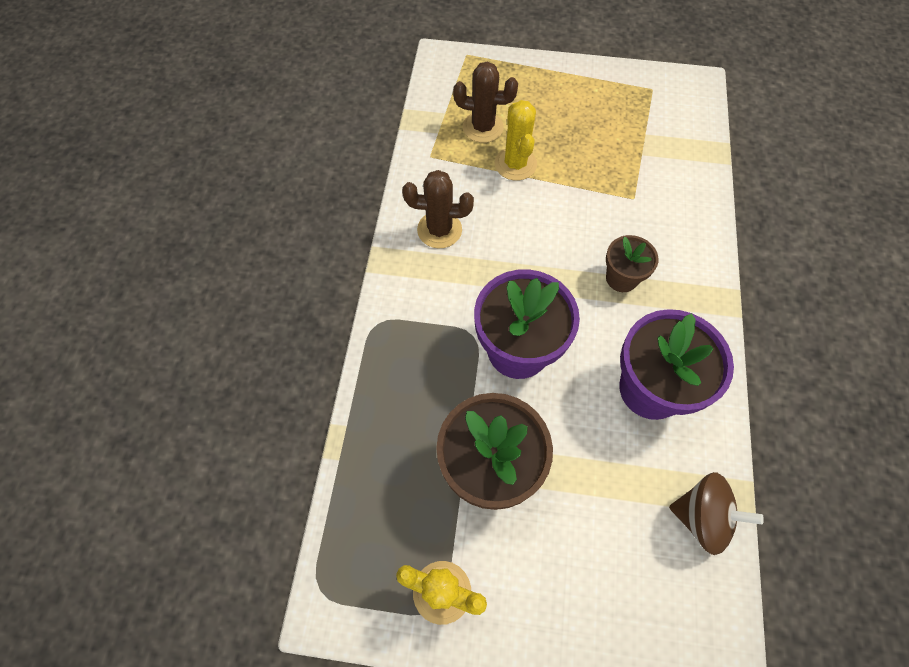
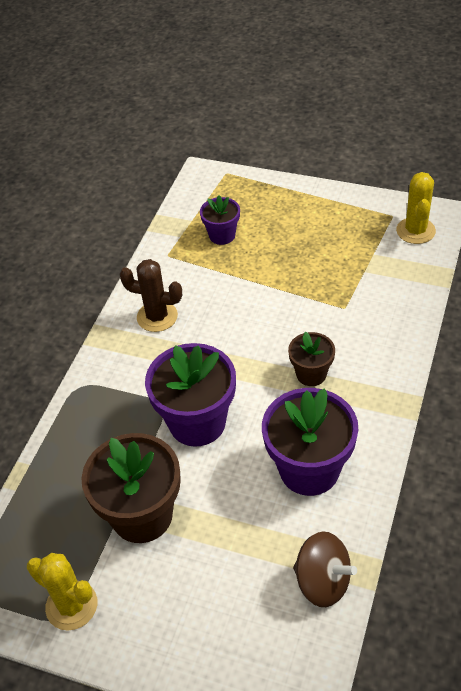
camera: 15 degrees right, 15 degrees down
brown cactus [453,62,518,143] -> purple flower pot [200,195,240,245]
yellow cactus [495,100,537,181] -> yellow cactus moved to [396,172,436,244]

